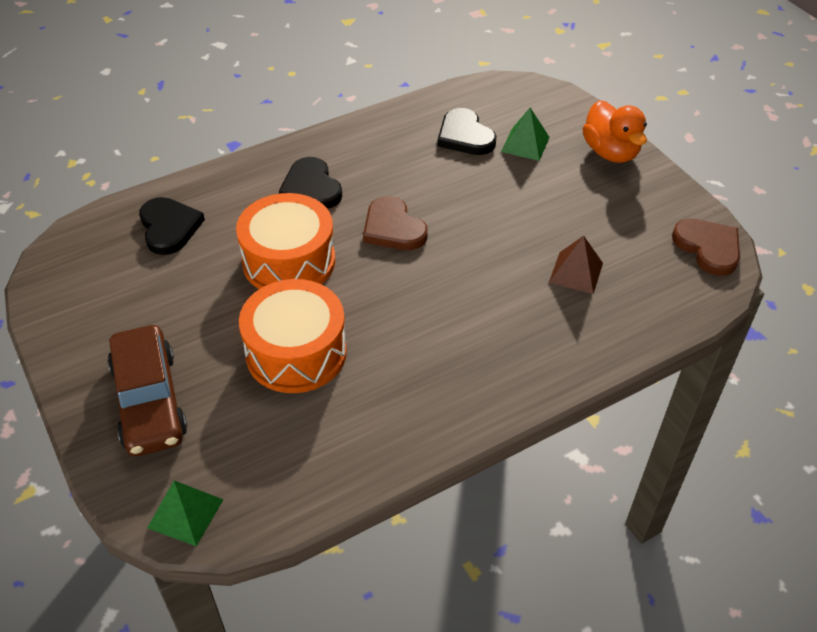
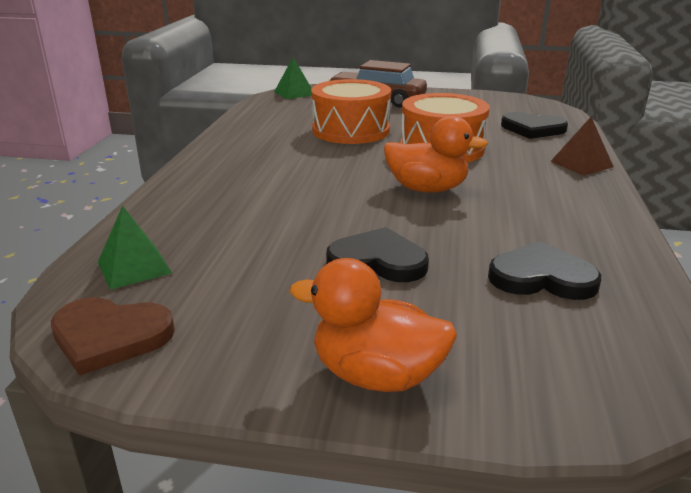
camera: 130 degrees right, 20 degrees down
black heart [279,157,342,209] -> black heart moved to [326,227,429,282]
brown heart [363,196,428,250] -> orange duck [384,116,488,192]
green pyramid [501,108,550,161] -> green pyramid moved to [98,205,172,290]
brown pyramid [549,236,603,294] -> brown pyramid moved to [550,117,614,176]

